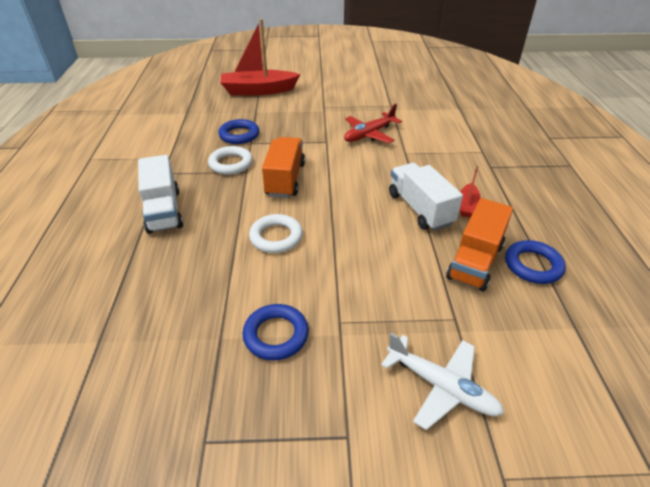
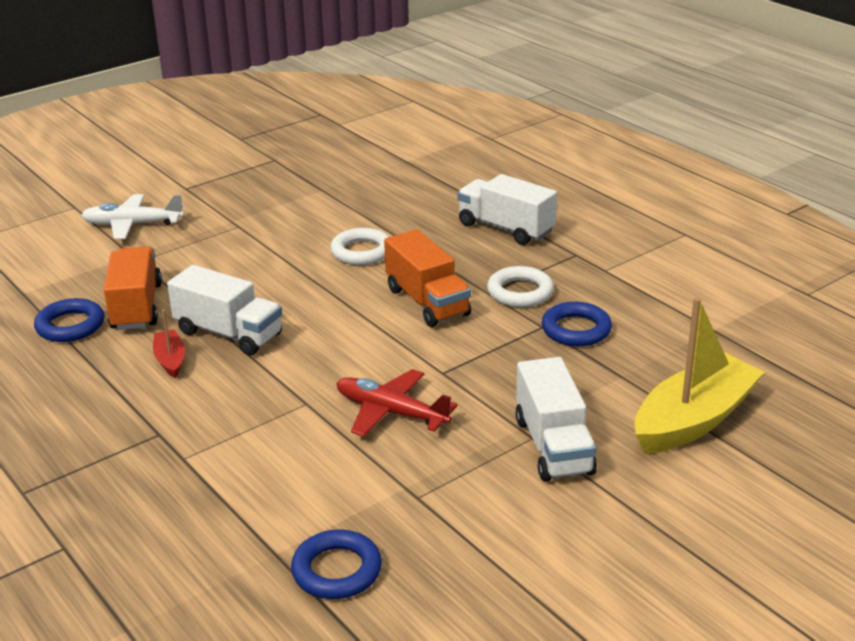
camera: 145 degrees right, 10 degrees down
red boat [220,19,300,95] -> yellow boat [635,297,764,454]
blue ring [242,304,309,360] -> blue ring moved to [291,529,382,599]
red plane [344,104,402,143] -> red plane turned 75 degrees counterclockwise [336,369,458,437]
none -> white truck [515,357,597,482]

